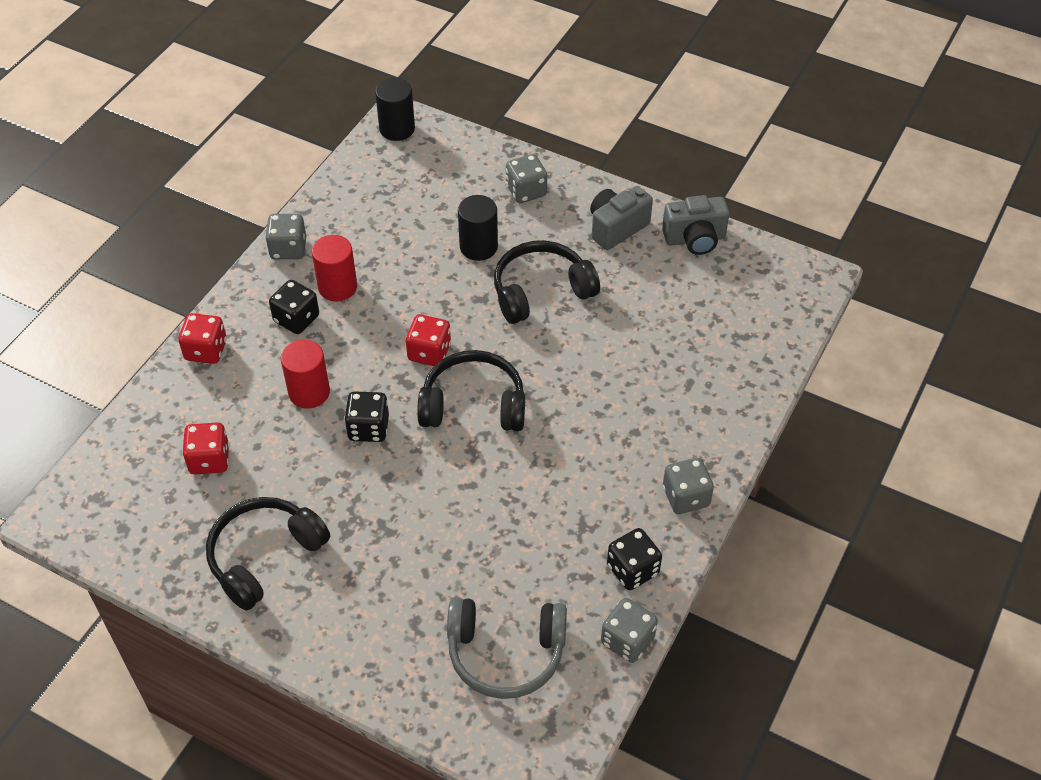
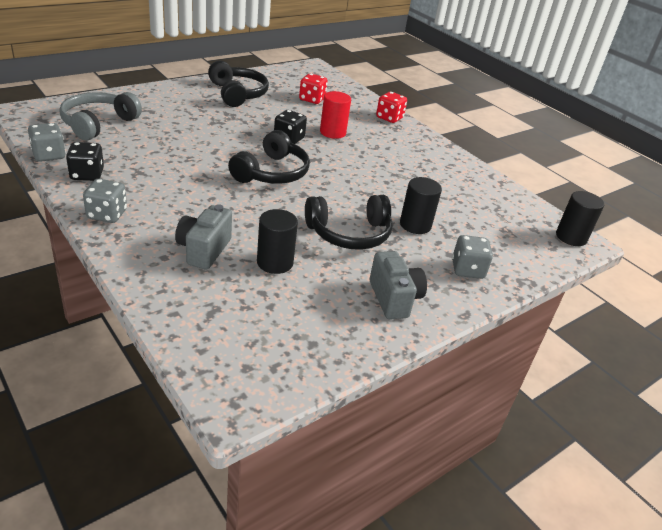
camera: 110 degrees right, 15 degrees down
grey dice [265,214,306,259] -> none
black dice [269,280,319,334] -> none
red cylinder [312,235,357,302] -> none
red dice [406,314,451,366] -> none
black headphones [494,241,600,324] -> black headphones turned 75 degrees clockwise [305,195,393,250]
grey camera [662,195,730,255] -> grey camera moved to [175,204,232,270]
none -> black cylinder [257,209,298,274]

